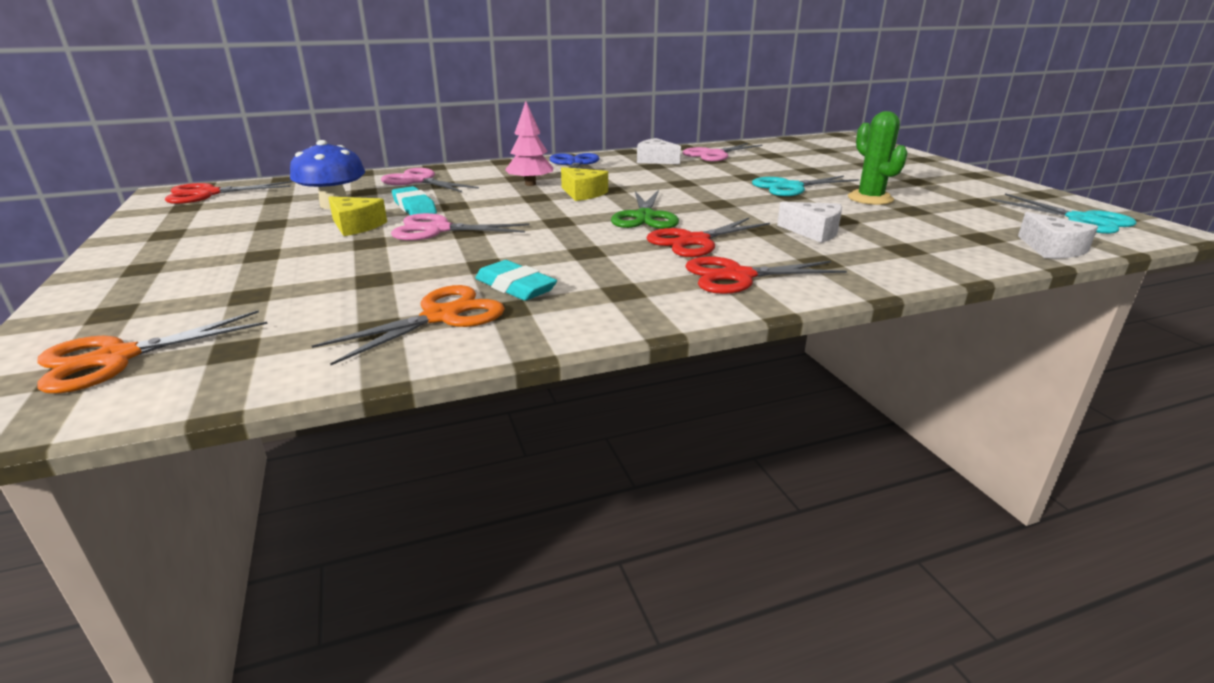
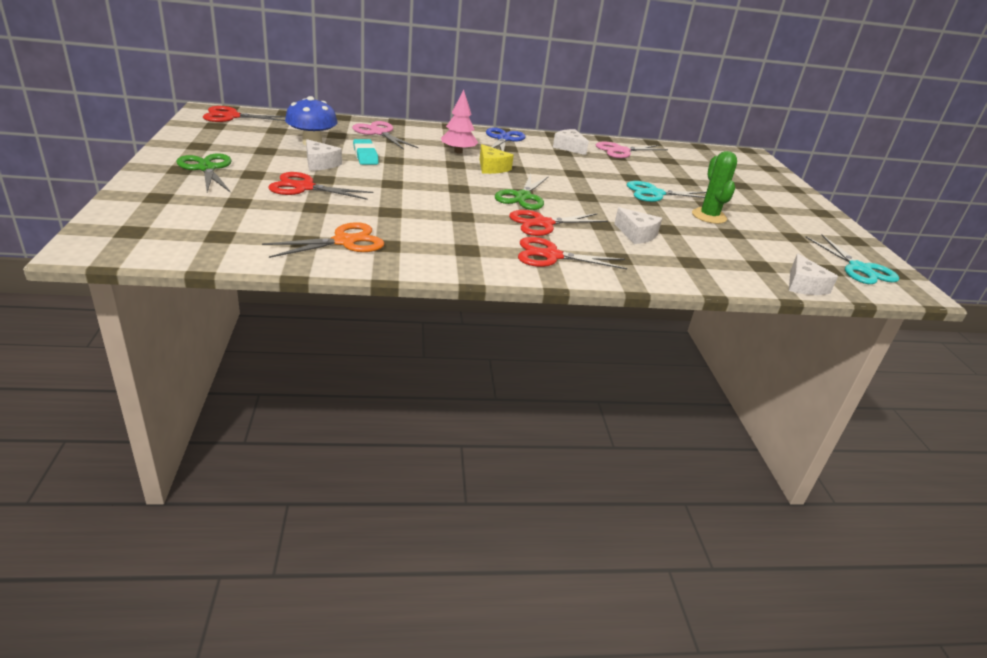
camera: 10 degrees right, 5 degrees up
orange scissors [37,310,268,393] -> none
yellow cheese [328,196,387,236] -> white cheese [306,139,342,171]
pink scissors [391,213,529,240] -> none
turquoise eraser [475,260,557,301] -> none
none -> green scissors [176,153,231,193]
none -> red scissors [268,172,373,200]

